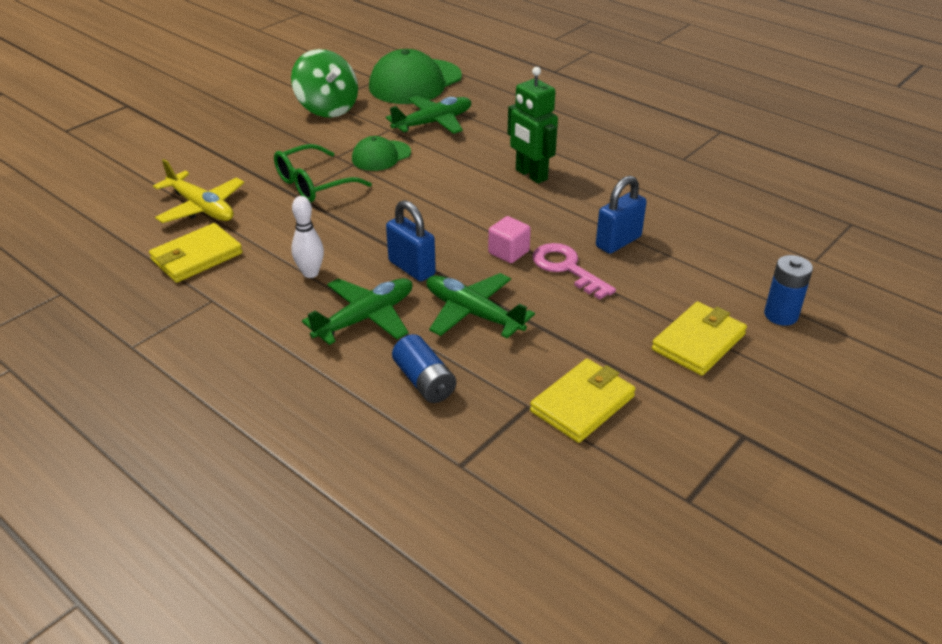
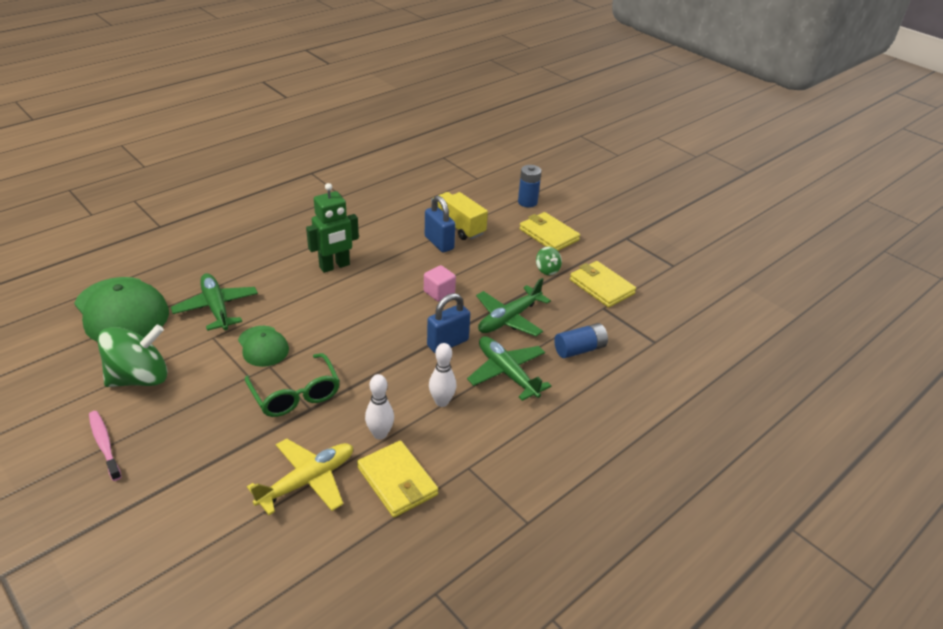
camera: 85 degrees left, 0 degrees up
pink key [532,243,616,300] -> none
none -> pink toothbrush [89,411,122,481]
none -> white bowling pin [365,374,394,440]
none -> yellow truck [432,192,488,240]
none -> green spinning top [536,246,562,275]

